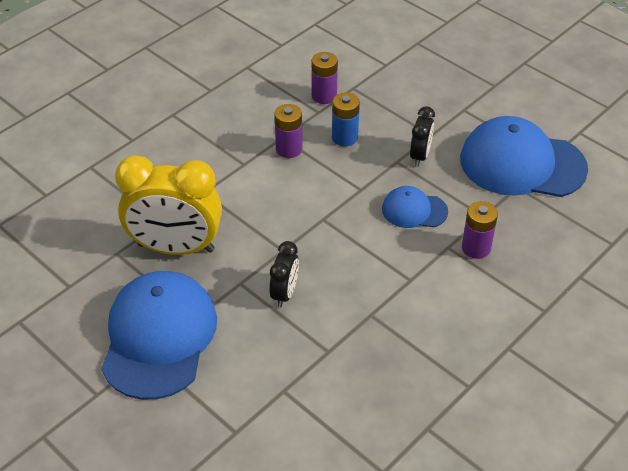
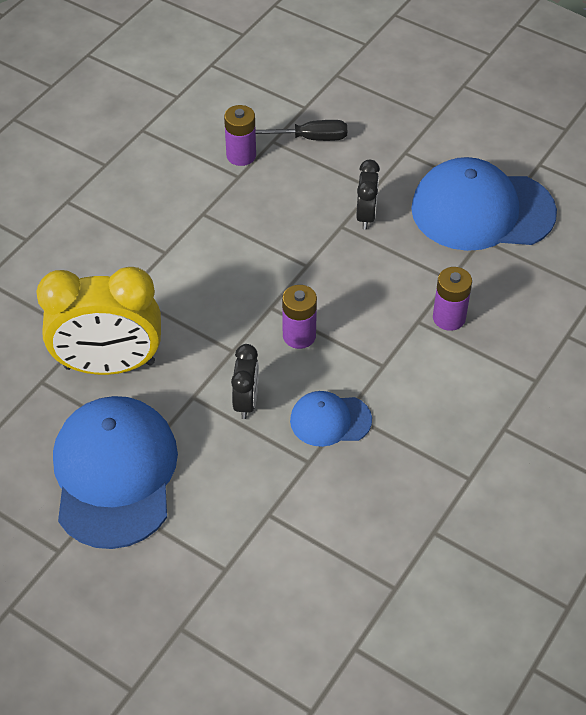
camera: 10 degrees left, 5 degrees up
purple battery [275,104,302,158] -> purple battery moved to [282,285,317,349]
blue battery [332,93,360,146] -> none
blue cap [382,186,448,228] -> blue cap moved to [290,391,372,447]
none -> black screwdriver [256,120,347,141]

